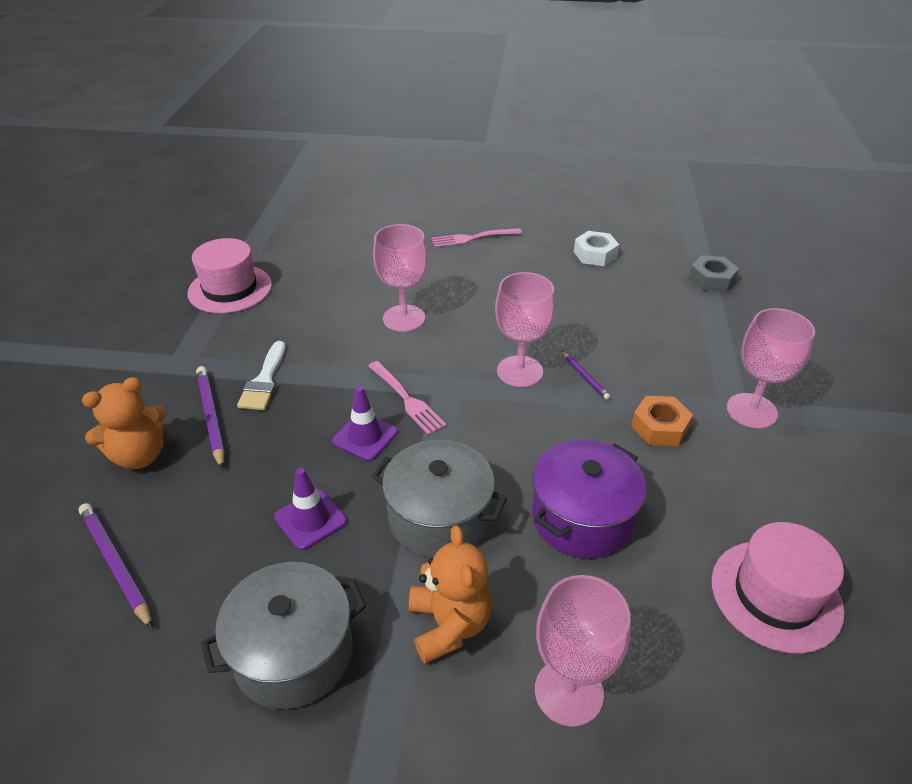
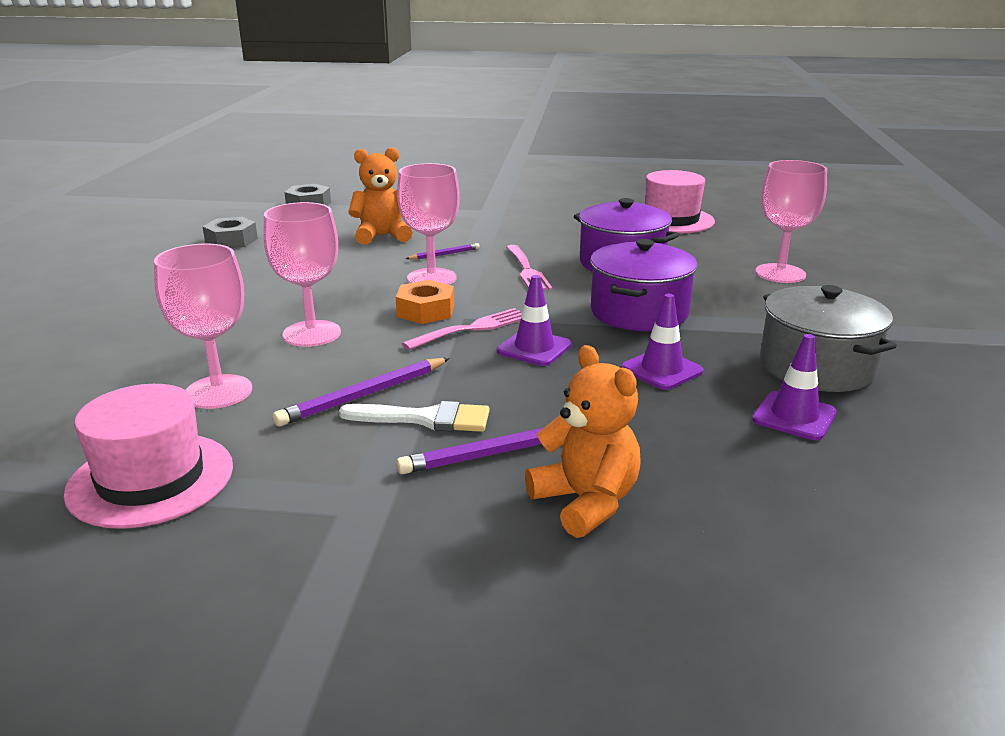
camera: 90 degrees left, 15 degrees down
purple pencil [79,503,153,629] -> purple pencil moved to [273,358,450,427]
grey pot [372,440,508,558] -> purple pot [590,239,698,331]
orange teddy bear [409,525,492,664] -> orange teddy bear moved to [348,147,413,245]
pink fork [431,228,522,248] -> pink fork moved to [506,245,552,290]
white nut [574,231,619,266] -> grey nut [202,217,258,248]
orange nut [631,396,693,446] -> orange nut moved to [396,280,454,324]
pink goblet [727,308,815,428] -> pink goblet moved to [154,244,252,409]
none -> purple traffic cone [752,334,837,440]

